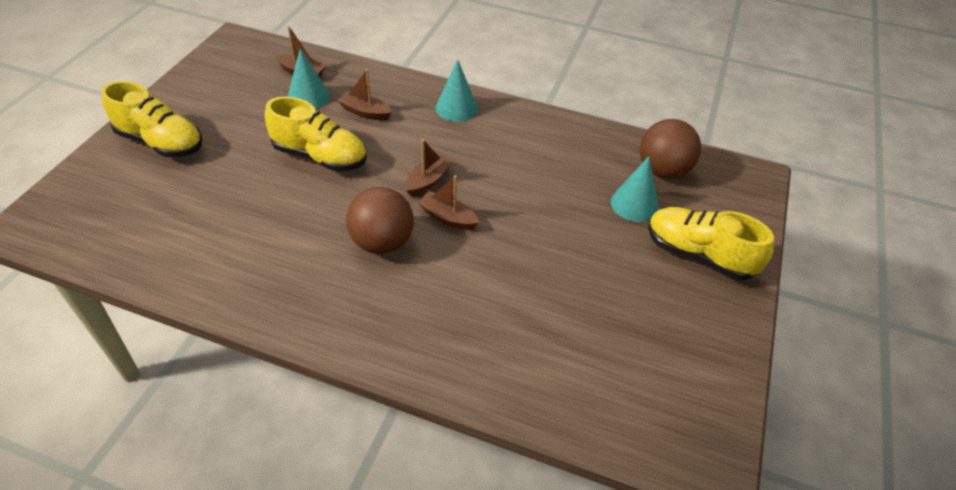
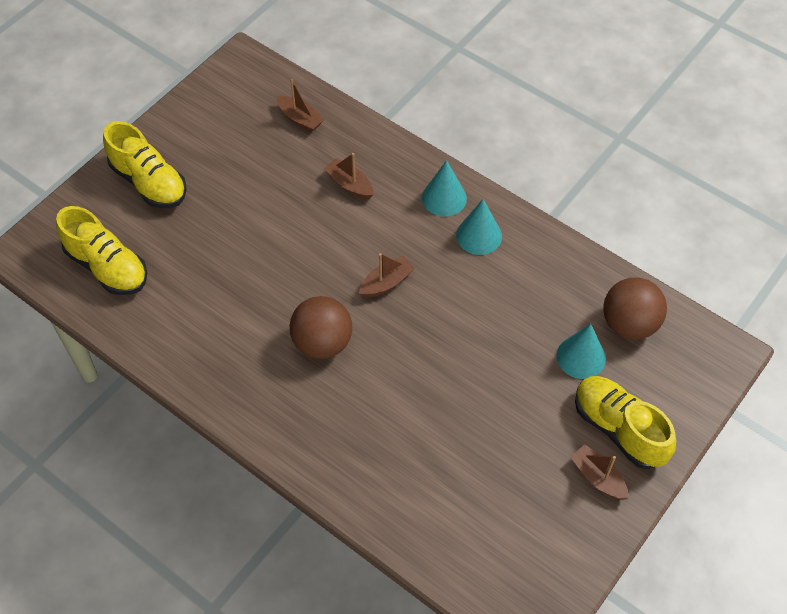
camera: 20 degrees right, 10 degrees up
yellow shoe [265,96,367,171] -> yellow shoe moved to [56,206,147,295]
turquoise cone [288,48,330,109] -> turquoise cone moved to [456,199,502,255]
brown boat [417,175,479,230] -> brown boat moved to [571,444,628,500]

